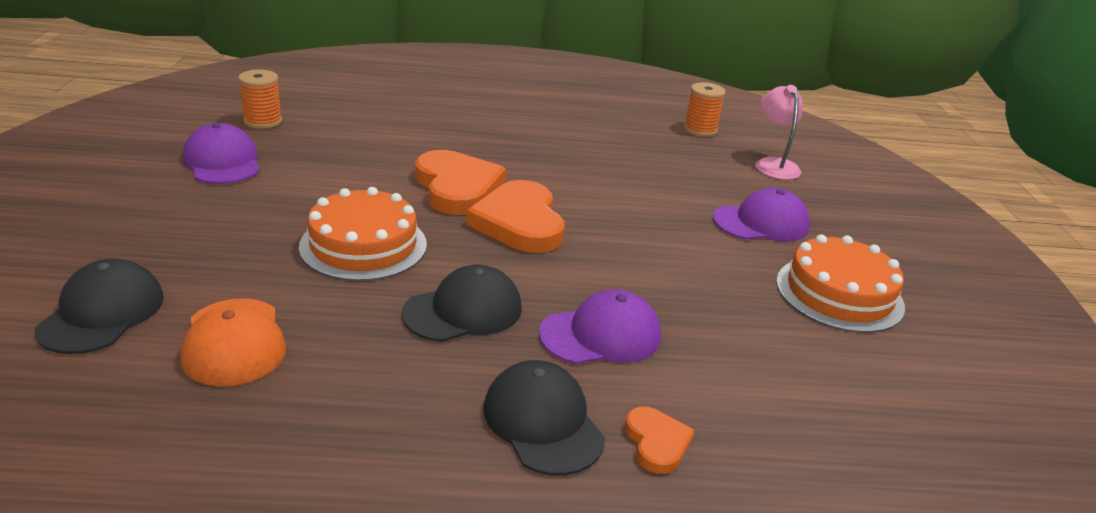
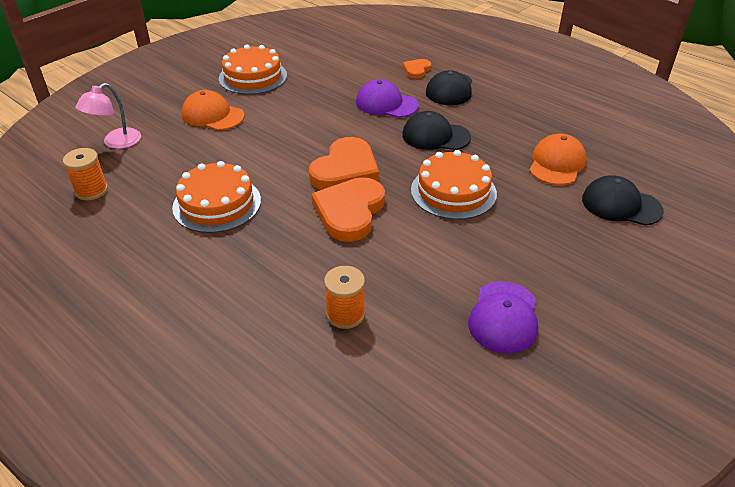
camera: 135 degrees left, 10 degrees up
black cap [34,259,164,354] -> black cap turned 60 degrees clockwise [582,175,664,226]
orange spool [238,70,282,129] -> orange spool moved to [324,266,365,329]
purple cap [713,188,810,241] -> orange cap [182,90,245,130]
none -> orange cake [172,161,261,233]

